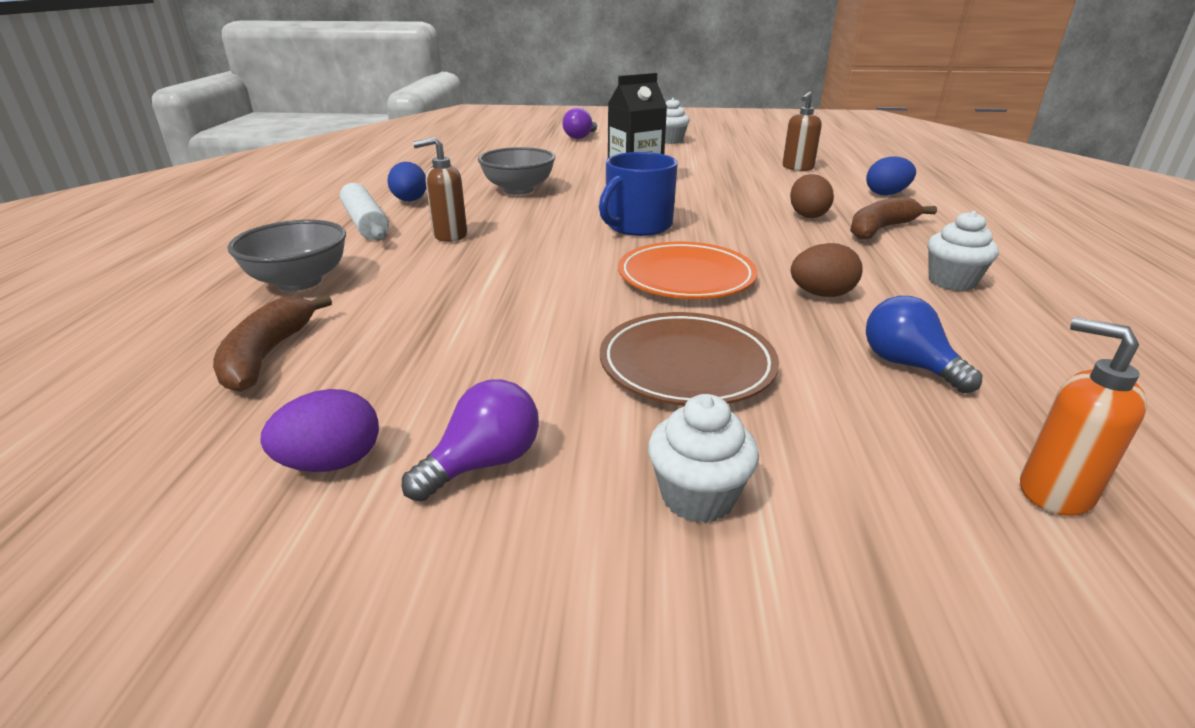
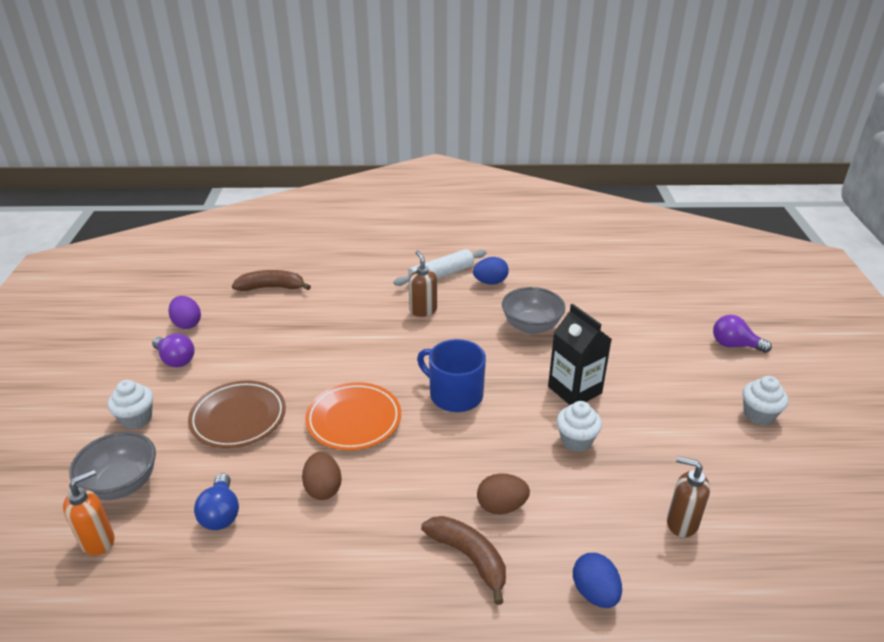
camera: 85 degrees right, 5 degrees up
grey bowl [228,220,346,291] -> grey bowl moved to [69,432,156,500]
blue light bulb [866,296,982,393] -> blue light bulb turned 120 degrees clockwise [194,473,239,530]
white cupcake [928,211,999,291] -> white cupcake moved to [557,401,602,452]

